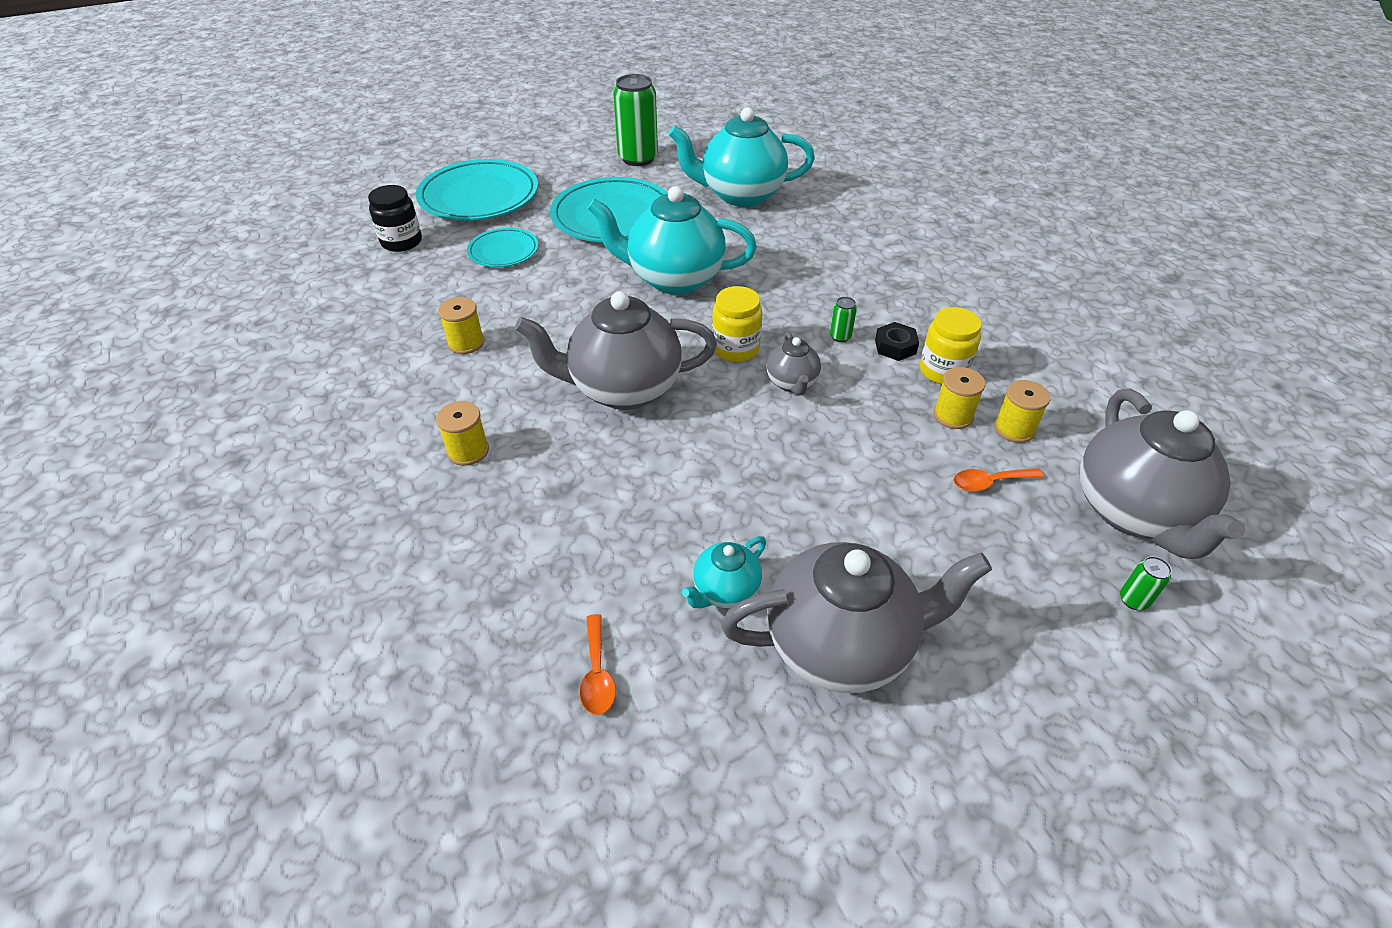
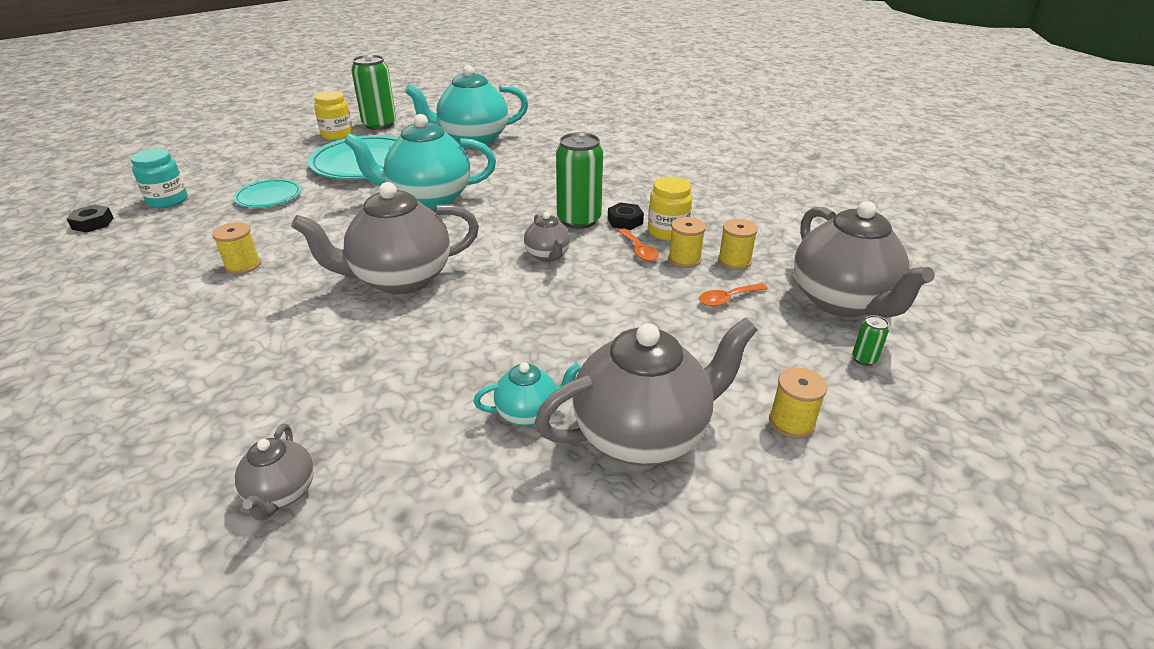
camera: 15 degrees left, 10 degrees down
black jar [368,185,422,252] -> turquoise jar [131,149,188,208]
turquoise plate [416,159,538,221] -> none
yellow spool [436,401,489,466] -> yellow spool moved to [769,367,827,439]
orange spoon [579,614,616,715] -> orange spoon moved to [618,229,659,261]
turquoise teapot [682,536,766,608] -> turquoise teapot turned 135 degrees counterclockwise [474,362,581,426]
yellow jar [712,286,762,362] -> yellow jar moved to [314,91,353,140]
green can [830,297,857,342] -> green can [556,132,603,229], size x2.38
none -> black nut [67,204,113,233]
none -> grey teapot [235,424,314,520]

